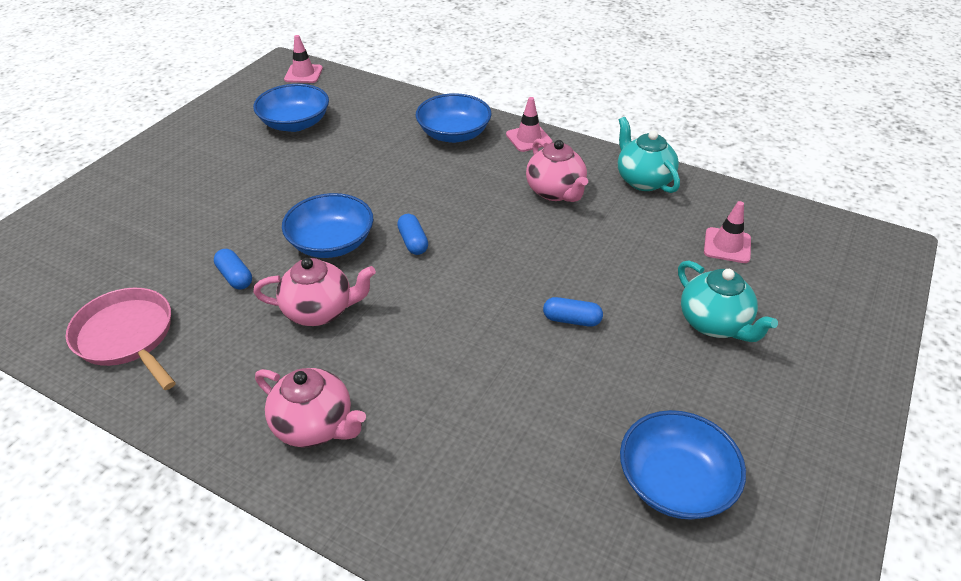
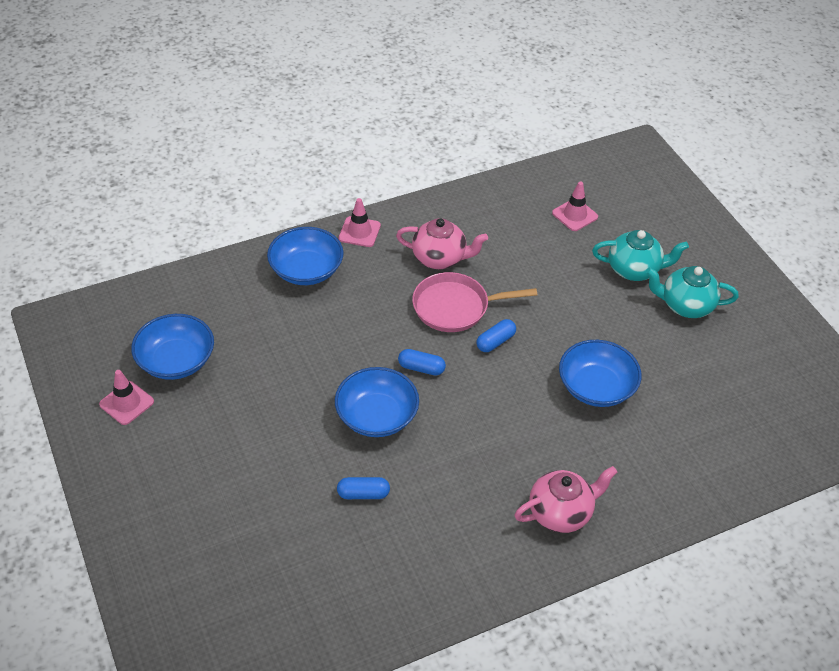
camera: 55 degrees left, 5 degrees up
pink pan [66,288,176,390] -> pink pan moved to [412,272,537,332]
pink teapot [253,258,376,326] -> none
pink traffic cone [284,35,323,83] -> pink traffic cone moved to [99,370,154,425]
blue capsule [543,297,603,327] -> blue capsule moved to [477,319,516,352]
turquoise teapot [618,117,680,193] -> turquoise teapot moved to [645,266,739,318]
blue bowl [620,410,746,520] -> blue bowl moved to [559,340,642,407]

